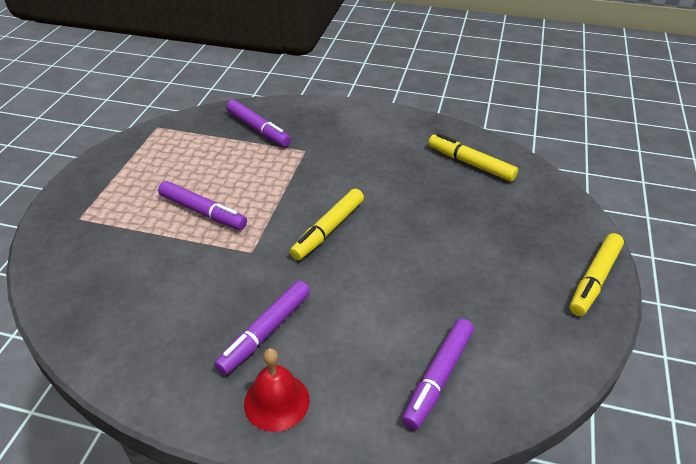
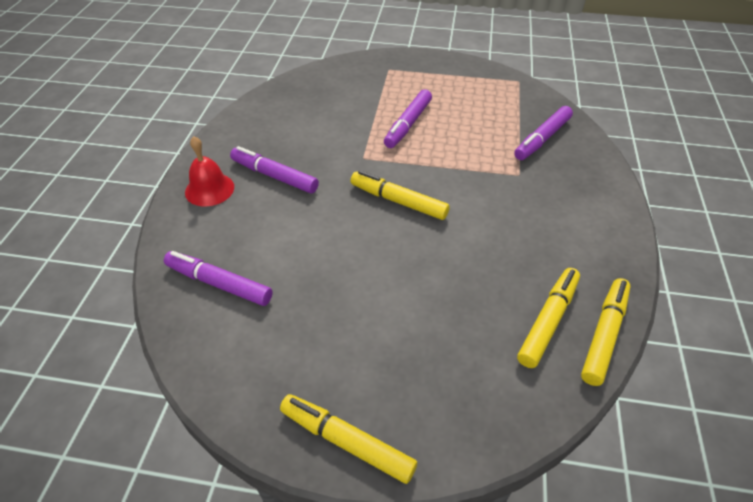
camera: 85 degrees right, 5 degrees up
none -> yellow marker [581,278,630,386]

